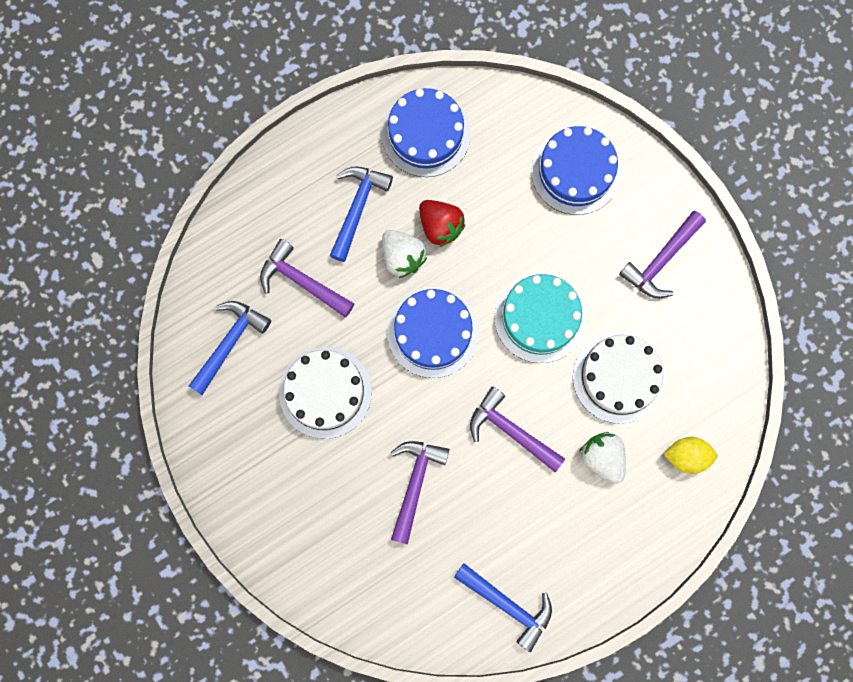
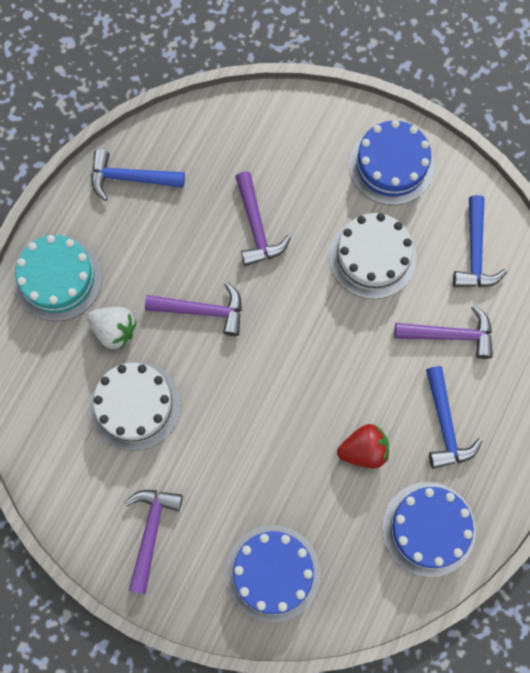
camera: 150 degrees right, 5 degrees down
white strawberry [382,230,427,278] -> none
blue cake [387,287,479,378] -> blue cake moved to [349,120,434,205]
red strawberry [419,200,466,247] -> red strawberry turned 150 degrees clockwise [337,424,389,468]
turquoise cake [494,273,586,363] -> turquoise cake moved to [14,235,102,321]
yellow lemon [664,437,717,474] -> none

